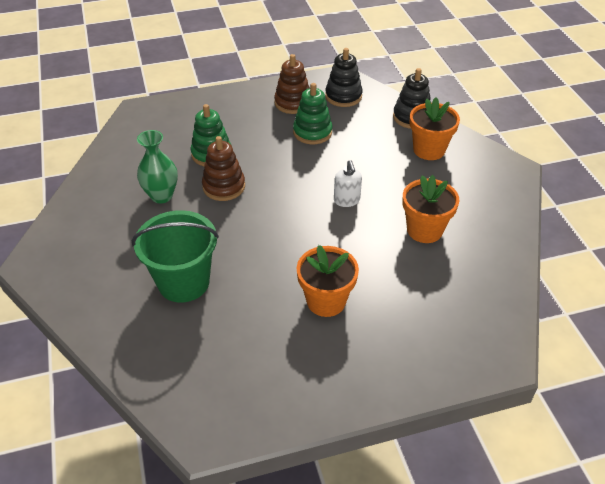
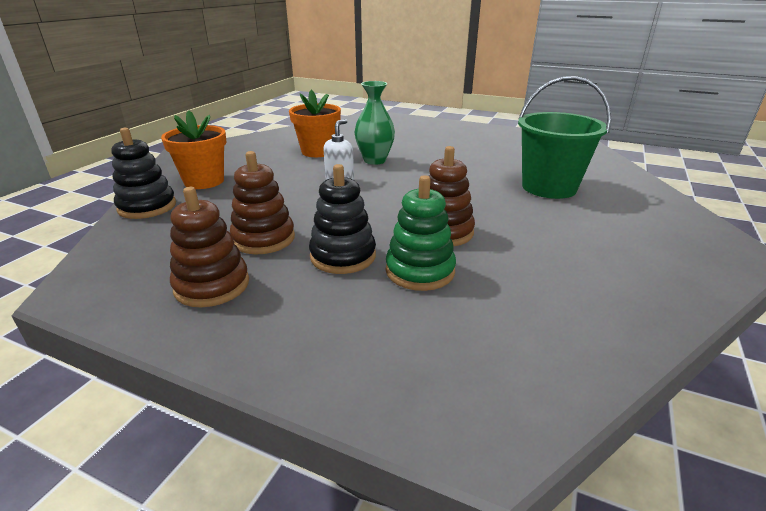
camera: 140 degrees left, 15 degrees down
green vase [137,130,178,203] -> green vase moved to [355,81,395,165]
green stacking toy [293,83,333,144] -> brown stacking toy [230,151,295,254]
orange flower pot [297,245,359,317] -> none
black stacking toy [325,48,363,107] -> black stacking toy moved to [309,164,376,274]

